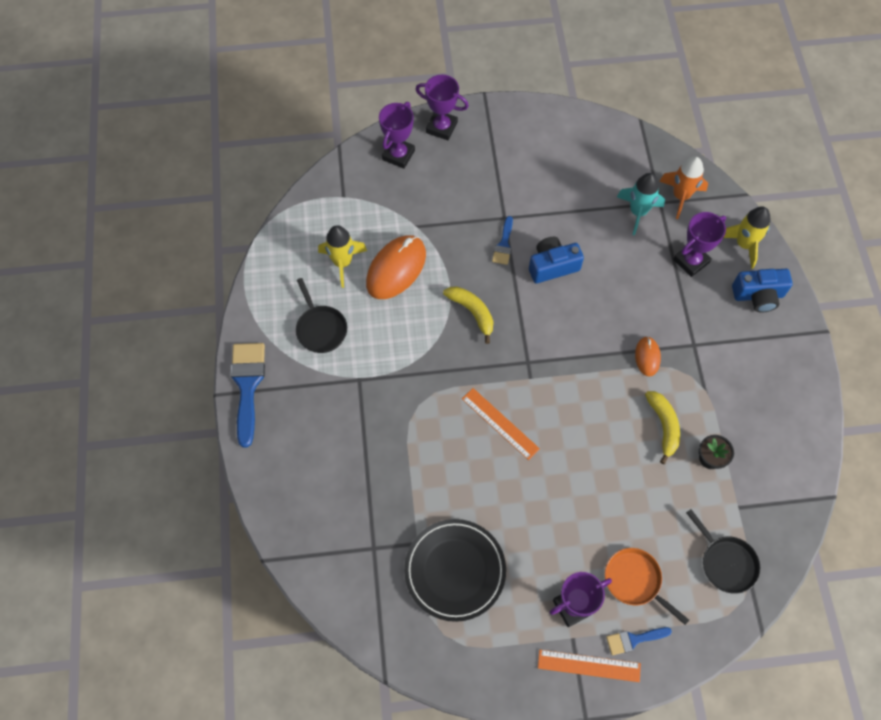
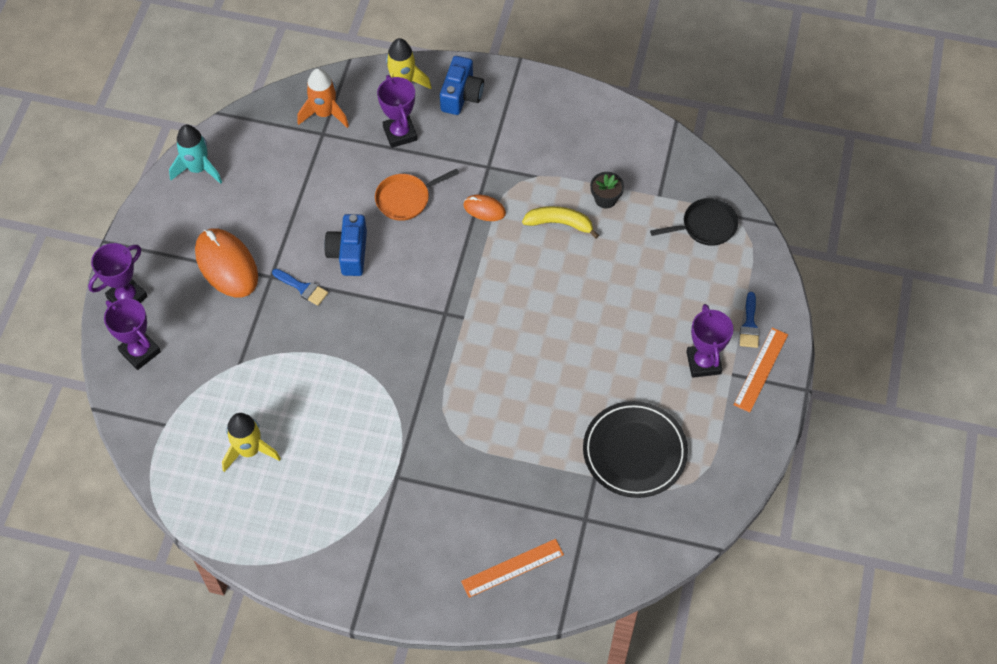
camera: 70 degrees left, 5 degrees down
blue brush [230,343,265,448] -> none
black pan [296,278,347,353] -> none
orange mouse [366,235,426,299] -> orange mouse moved to [195,228,258,297]
yellow banana [443,286,493,344] -> none
orange ruler [462,388,540,460] -> orange ruler moved to [461,539,564,598]
orange pan [605,548,689,625] -> orange pan moved to [375,169,459,221]
turquoise rocket [617,173,665,235] -> turquoise rocket moved to [169,125,222,184]

